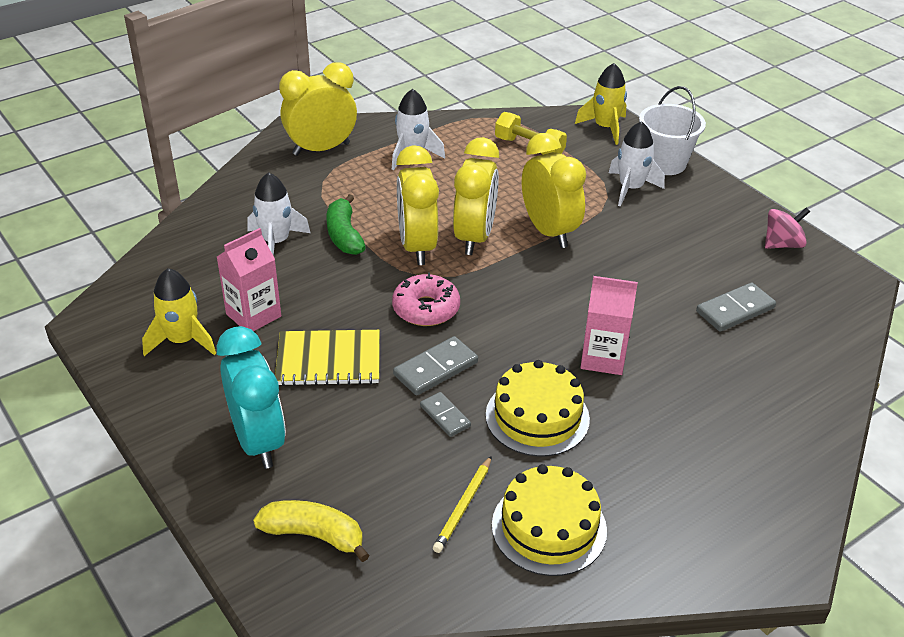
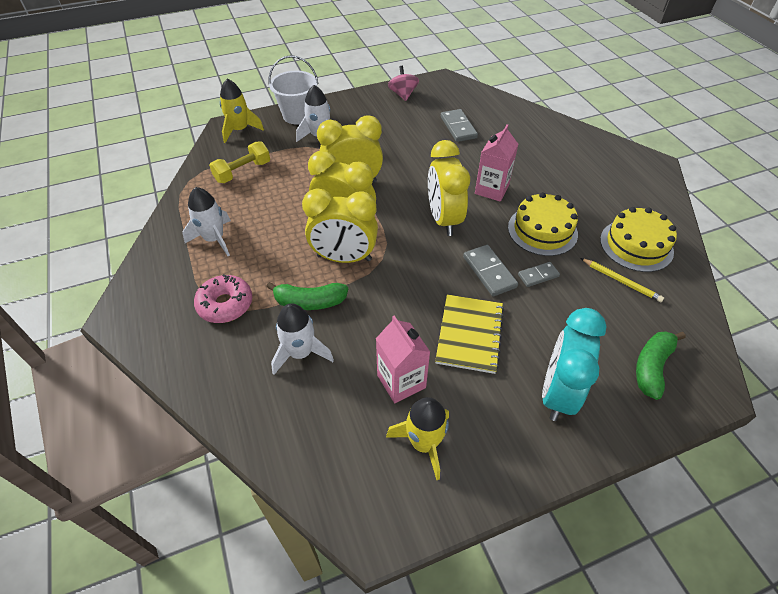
camera: 75 degrees left, 10 degrees up
turquoise clock [217,326,286,469] -> turquoise clock turned 60 degrees counterclockwise [542,308,607,421]
yellow banana [253,500,370,562] -> green banana [636,331,686,400]
yellow clock [279,62,357,156] -> yellow clock moved to [428,140,470,236]
pink donut [392,273,460,326] -> pink donut moved to [194,274,252,323]

